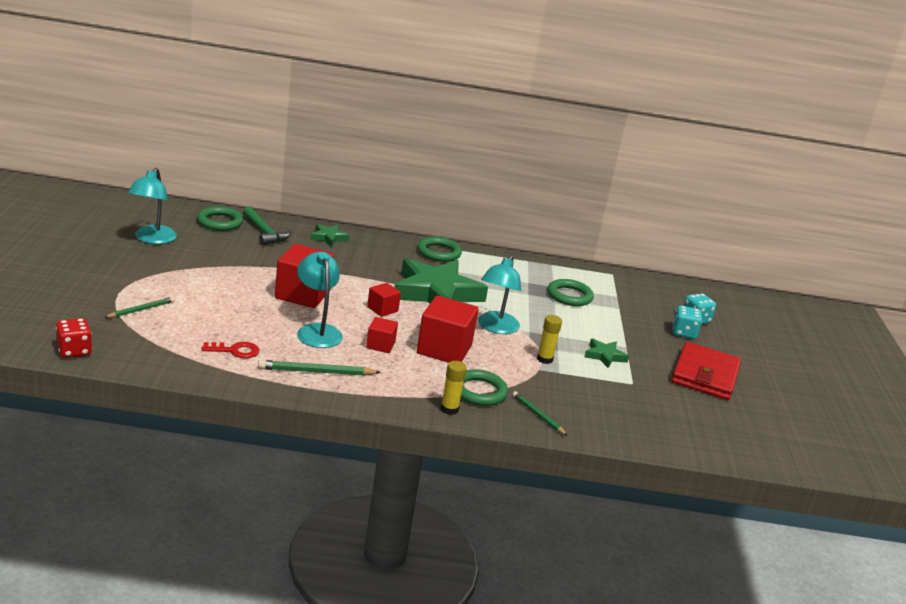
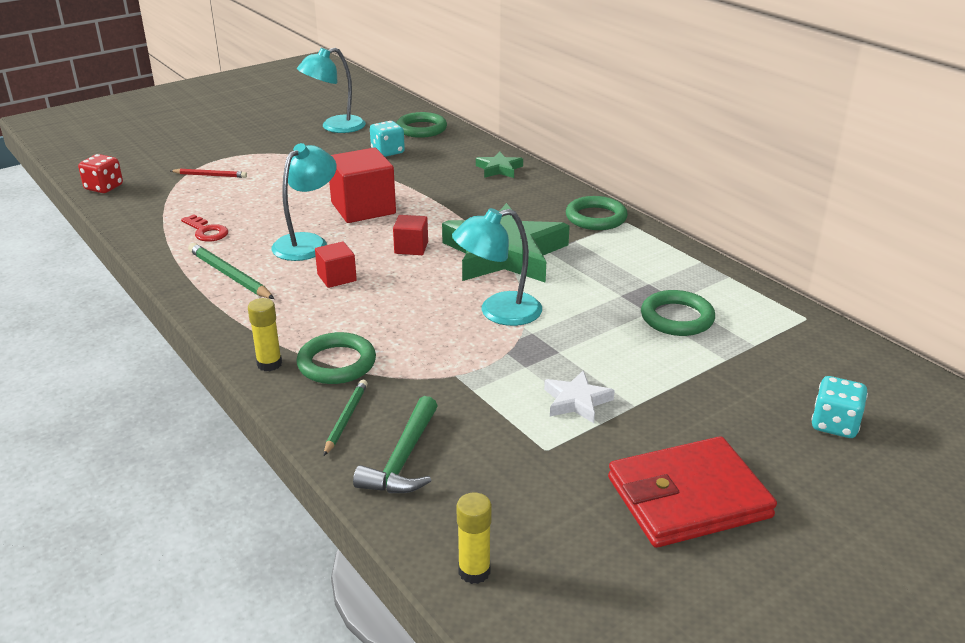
camera: 55 degrees right, 5 degrees up
green pencil [105,297,175,318] -> red pencil [170,169,247,178]
green hammer [243,207,291,245] -> green hammer moved to [353,396,438,493]
red cube [417,296,479,362] -> none
yellow glue stick [537,315,562,364] -> yellow glue stick moved to [456,493,492,584]
green star [584,338,629,368] -> white star [544,370,615,423]
turquoise dice [672,305,702,339] -> turquoise dice moved to [370,121,405,157]

